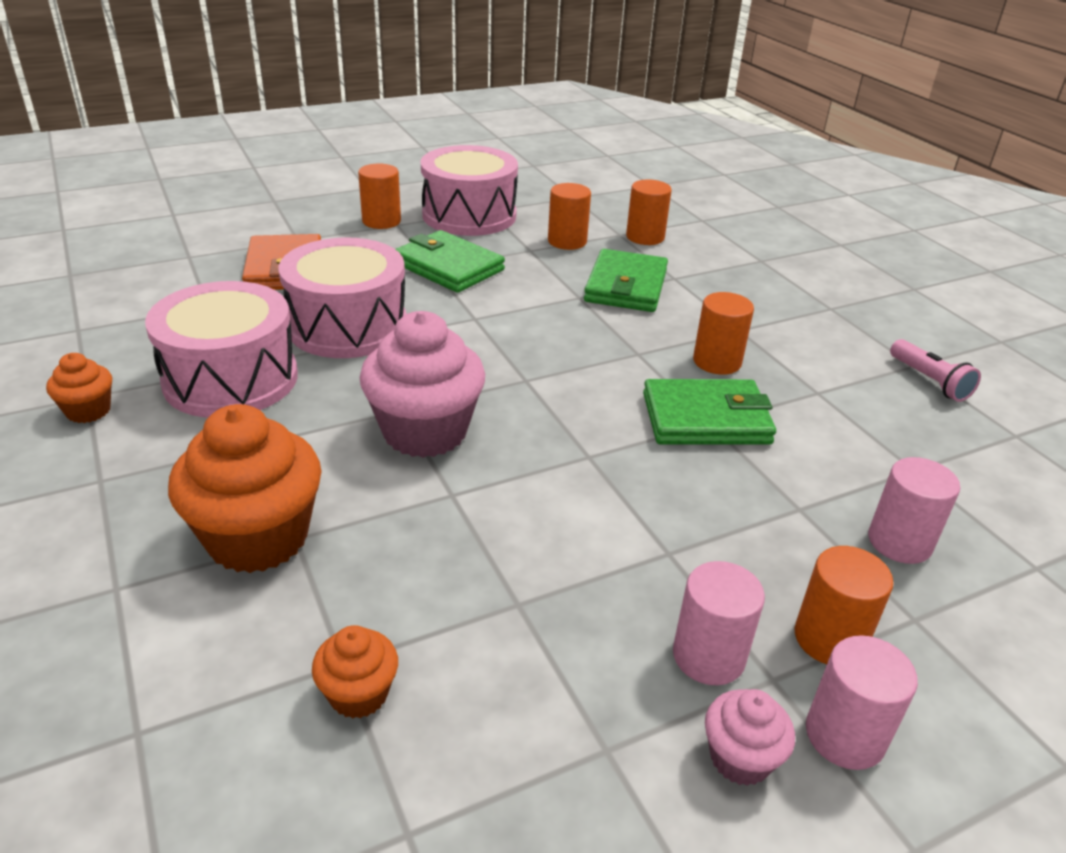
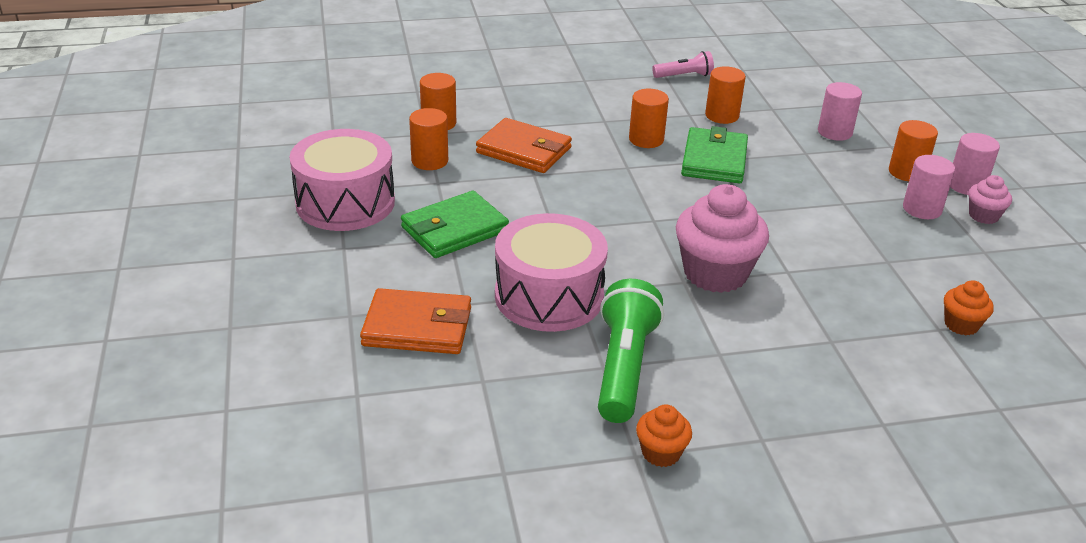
camera: 75 degrees left, 0 degrees up
pink drum [145,281,298,418] -> green flashlight [598,279,664,423]
orange cupcake [168,404,321,573] -> none
orange cylinder [358,163,401,229] -> orange cylinder moved to [705,66,746,124]
green wallet [584,249,668,312] -> orange wallet [476,118,572,173]

